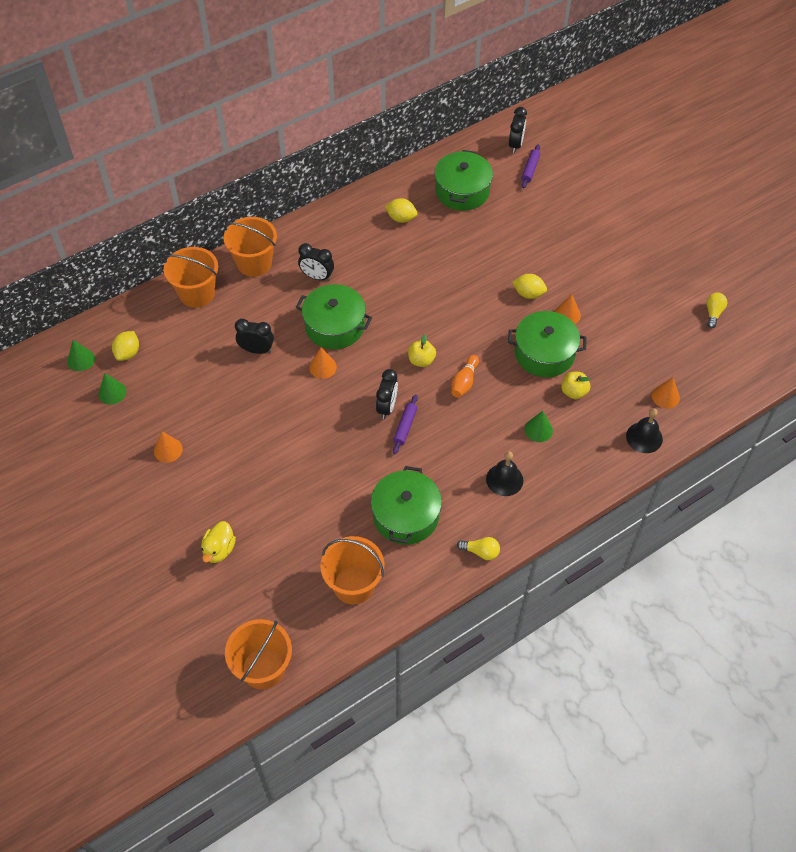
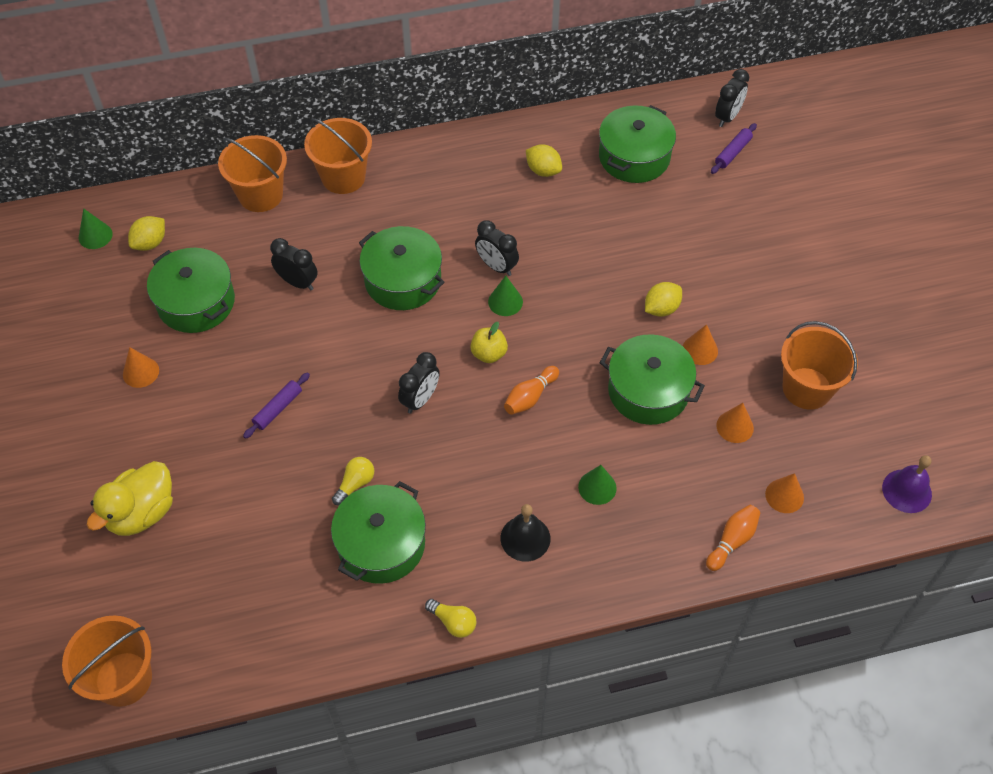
camera: 20 degrees right, 0 degrees up
green cone [98,373,126,405] -> green cone moved to [488,276,523,316]
yellow duck [201,521,236,563] -> yellow duck [87,461,173,536], size x1.51
black clock [298,243,334,281] -> black clock moved to [475,220,519,276]
orange cone [309,347,337,379] -> orange cone moved to [716,403,754,443]
orange bucket [320,536,385,604] -> orange bucket moved to [781,321,858,409]
purple rolling pin [393,395,418,454] -> purple rolling pin moved to [243,372,310,439]
yellow lemon [512,274,547,299] -> yellow lemon turned 75 degrees counterclockwise [645,282,682,317]
yellow apple [561,372,590,399] -> none
black bell [626,408,663,453] -> orange bowling pin [706,505,760,571]
yellow light bulb [706,293,727,328] -> yellow light bulb moved to [332,457,374,506]
none -> green pot [147,248,235,333]
none -> purple bell [882,455,932,513]

